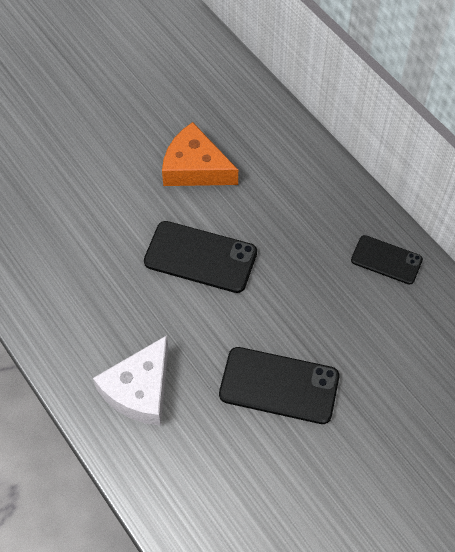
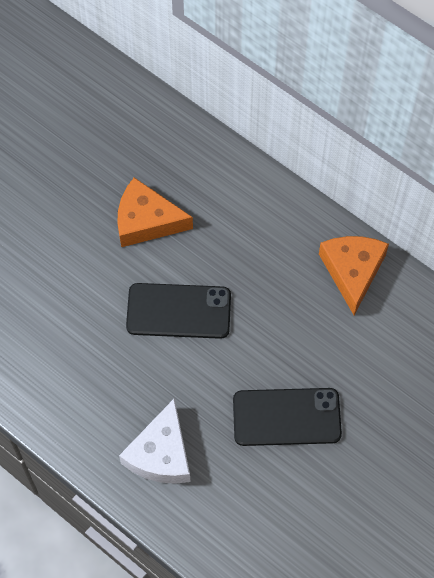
camera: 15 degrees left, 5 degrees up
black phone [351,235,423,285] -> orange cheese [319,236,389,315]

